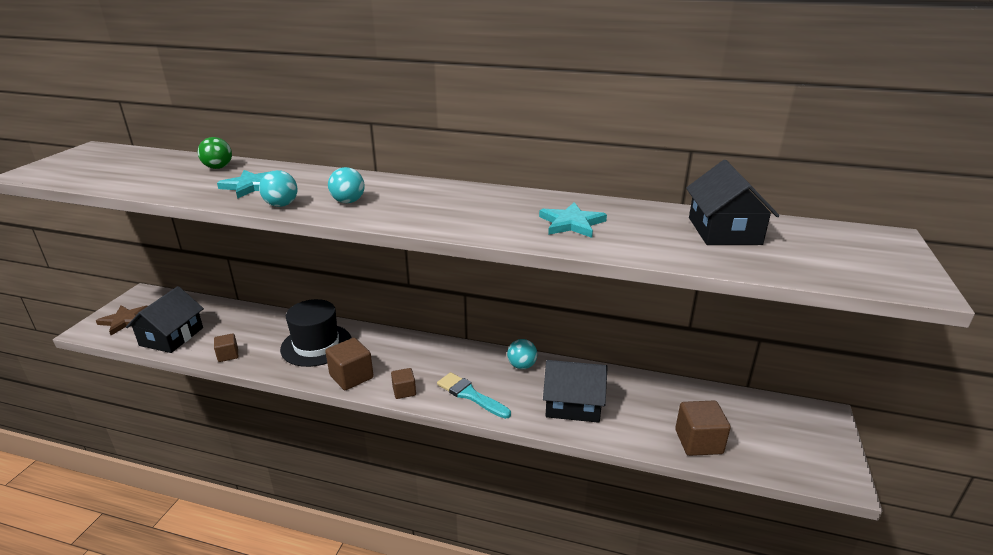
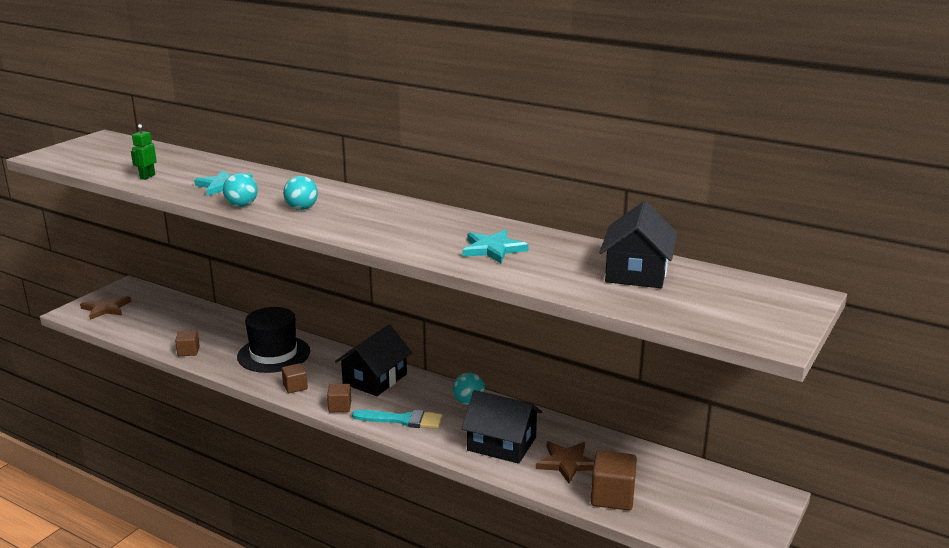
camera: 15 degrees right, 5 degrees down
black house [126,286,204,353] -> black house moved to [335,325,412,396]
green ball [198,137,232,169] -> none
brown cube [325,338,374,390] -> brown cube [282,363,308,393], size x0.60
turquoise brush [437,372,511,419] -> turquoise brush turned 135 degrees clockwise [352,410,442,429]
none -> green robot [131,124,157,180]
none -> brown star [536,441,594,484]

